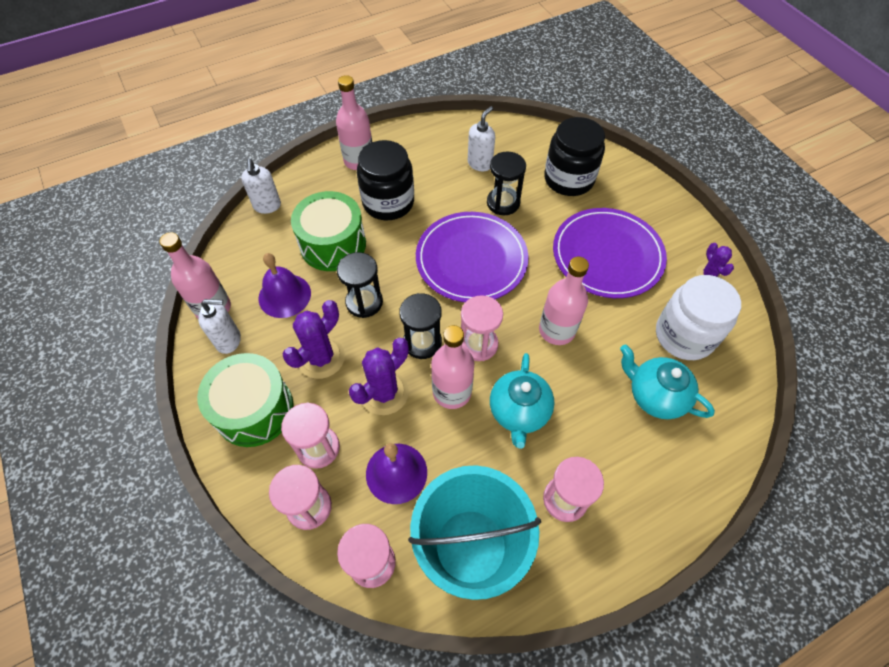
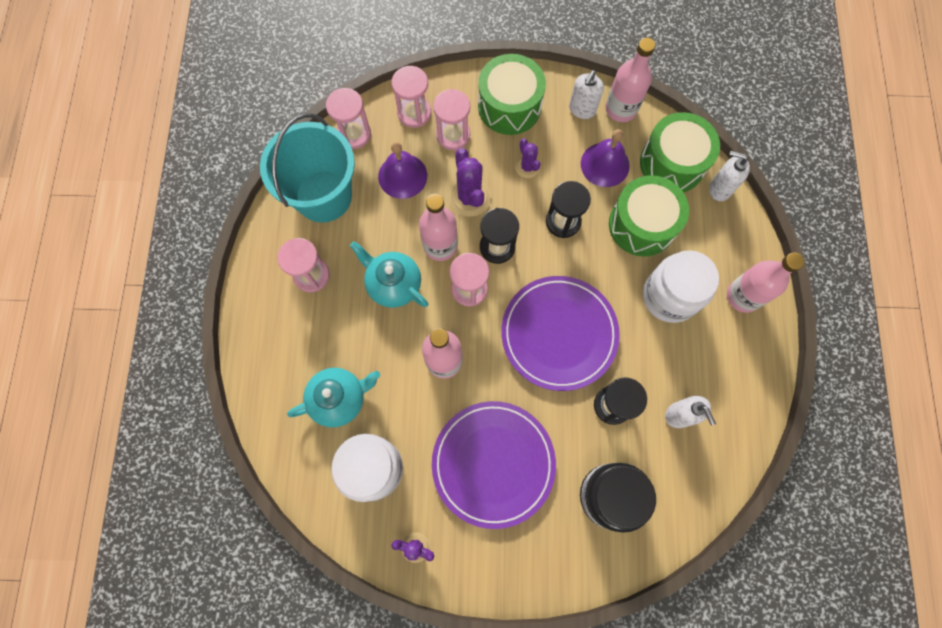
camera: 120 degrees right, 15 degrees up
purple cactus [283,300,345,379] -> purple cactus [515,138,541,178], size x0.59
black jar [357,140,414,220] -> white jar [643,250,719,323]
none -> green drum [640,112,720,192]

